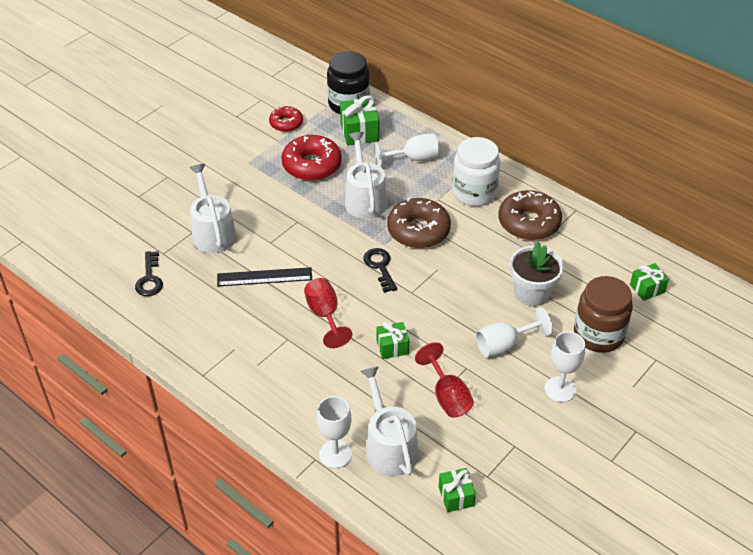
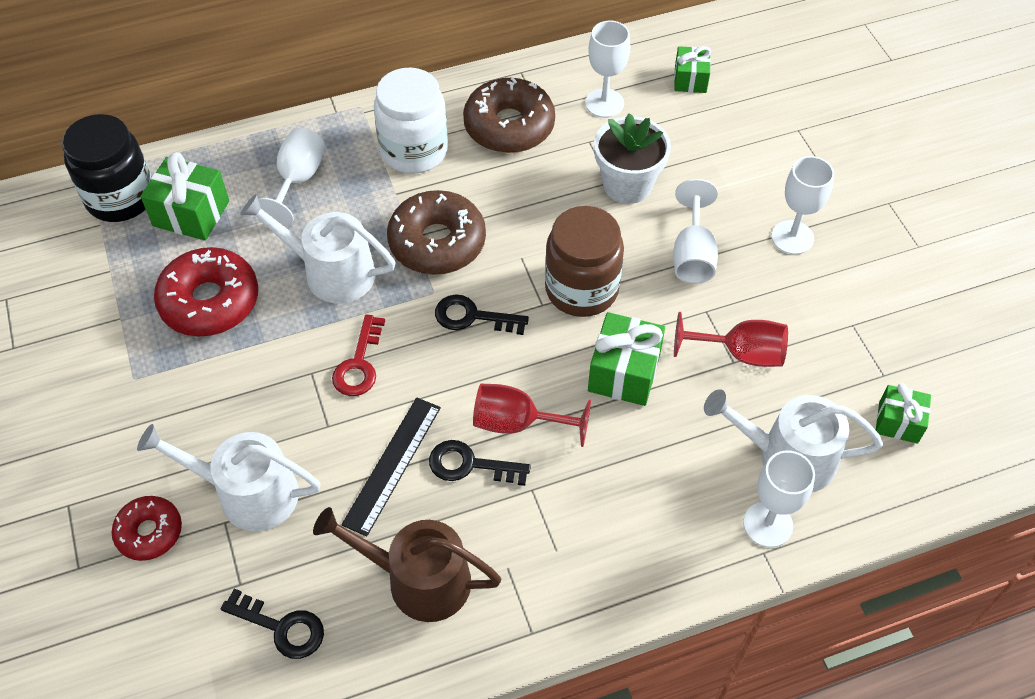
camera: 60 degrees left, 10 degrees up
red donut [269,106,303,132] -> red donut moved to [112,496,182,561]
green gift [377,322,409,359] -> green gift [588,312,665,406], size x1.56
brown jar [574,276,633,353] -> brown jar moved to [545,206,624,317]
none -> brown watering can [313,507,501,622]
none -> red key [332,314,385,396]
none -> black key [429,440,531,486]
none -> white goblet [585,21,630,118]

